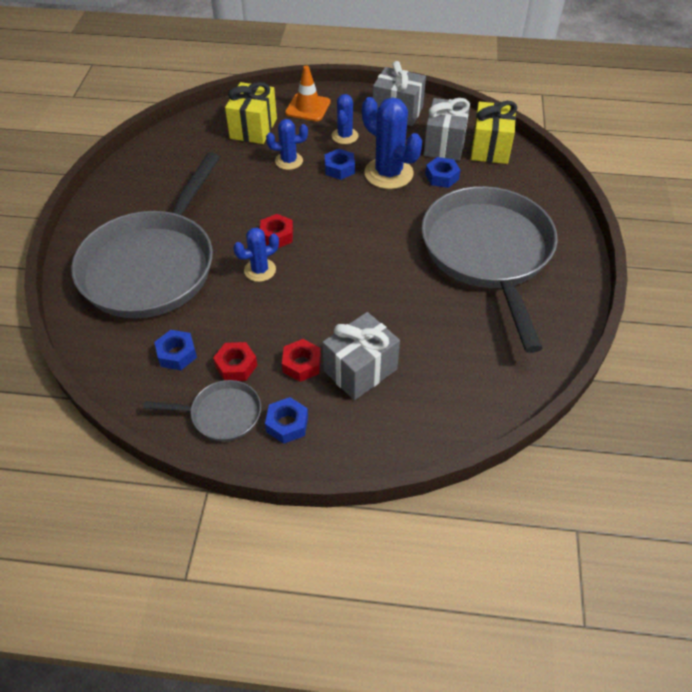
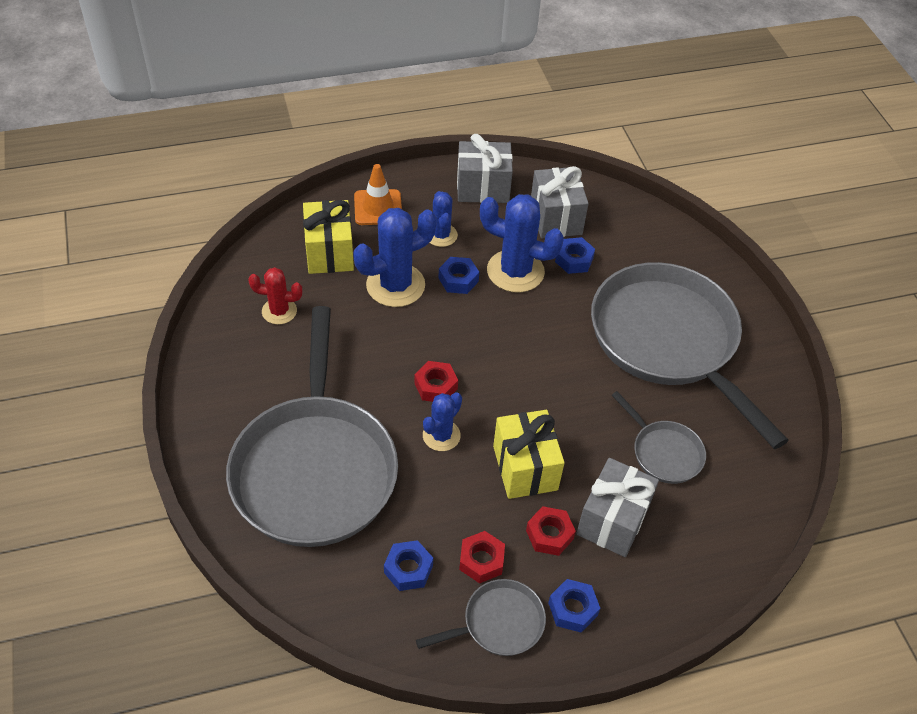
camera: 25 degrees left, 0 degrees up
blue cactus [266,119,308,170] -> blue cactus [353,208,437,307], size x1.73
yellow gift [471,101,517,164] -> yellow gift moved to [493,410,565,499]
none -> red cactus [248,267,302,324]
none -> grey pan [611,391,706,484]

